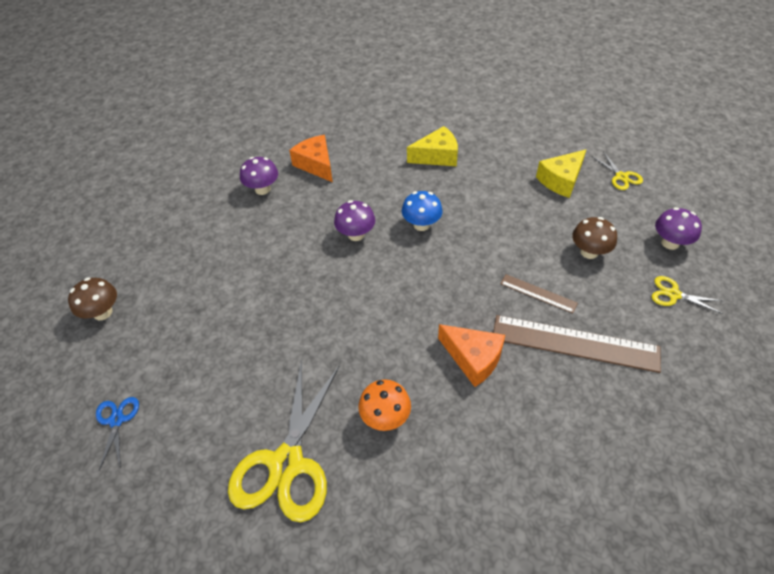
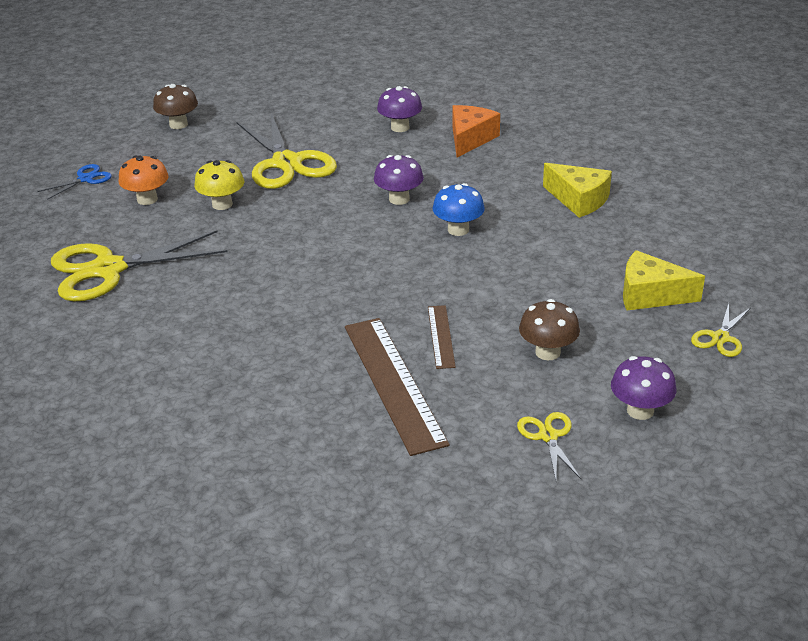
camera: 55 degrees right, 15 degrees down
orange mushroom [358,380,411,431] -> orange mushroom moved to [119,155,169,205]
orange cheese [438,324,505,387] -> none
none -> yellow mushroom [194,160,244,210]
none -> yellow scissors [237,113,337,189]

